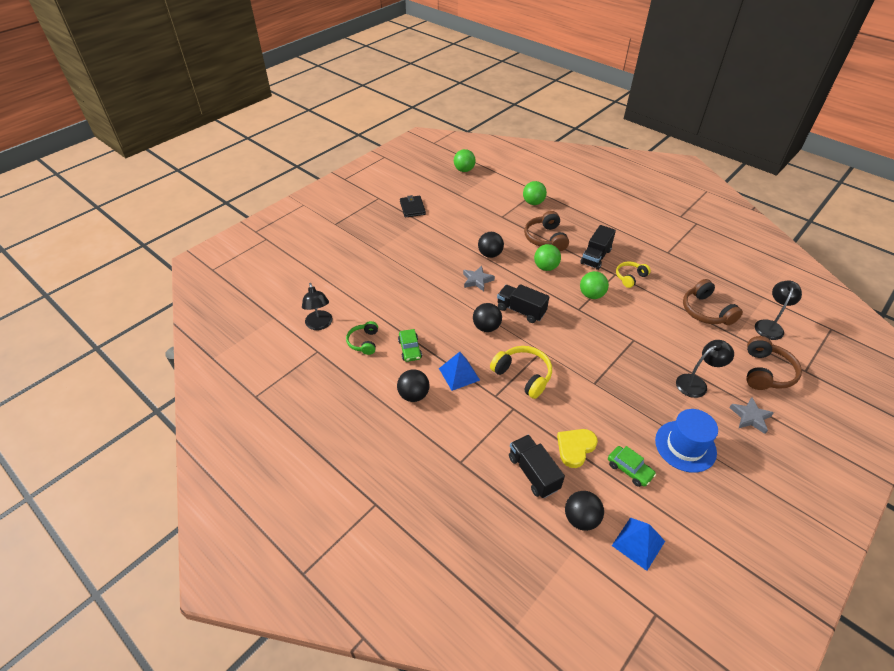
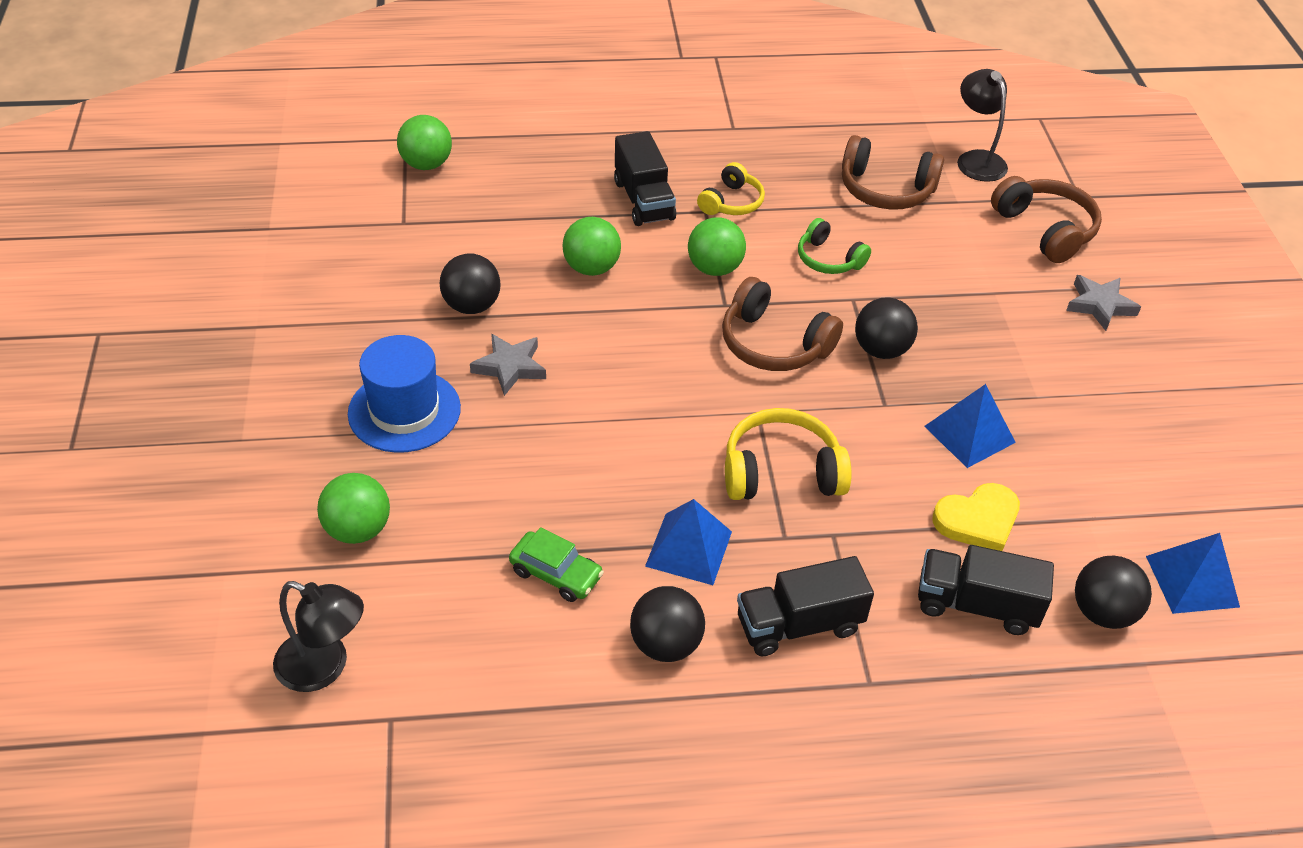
camera: 50 degrees left, 0 degrees up
green headphones [346,321,378,355] -> green headphones moved to [798,218,871,274]
black wallet [400,195,426,218] -> none
green ball [454,149,476,172] -> green ball moved to [317,473,390,544]
black ball [473,303,502,332] -> black ball moved to [855,297,918,359]
black truck [497,284,549,323] -> black truck moved to [737,556,874,657]
brown headphones [524,211,569,251] -> brown headphones moved to [722,277,843,371]
yellow heart [557,429,598,468] -> yellow heart turned 105 degrees counterclockwise [932,483,1020,551]
green car [608,446,656,487] -> none
yellow headphones [616,261,651,288] -> yellow headphones turned 150 degrees counterclockwise [697,162,765,215]
blue hat [655,409,718,473] -> blue hat moved to [348,335,461,453]
black lamp [676,340,734,398] -> none
none -> blue pyramid [924,384,1016,468]

